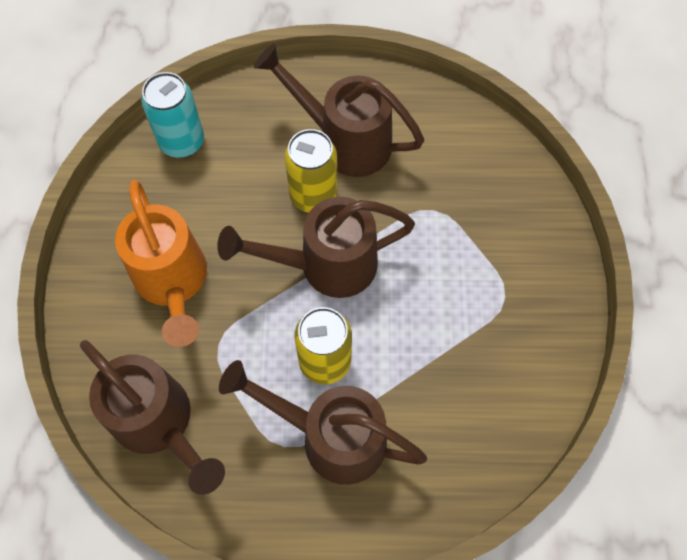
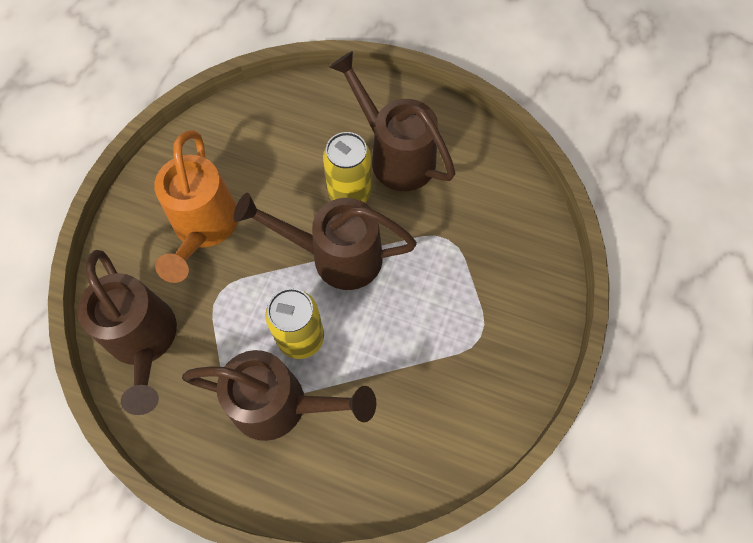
camera: 20 degrees right, 0 degrees up
turquoise can [141,72,204,158] -> none
brown watering can [219,360,427,485] -> brown watering can turned 150 degrees clockwise [182,350,376,441]

